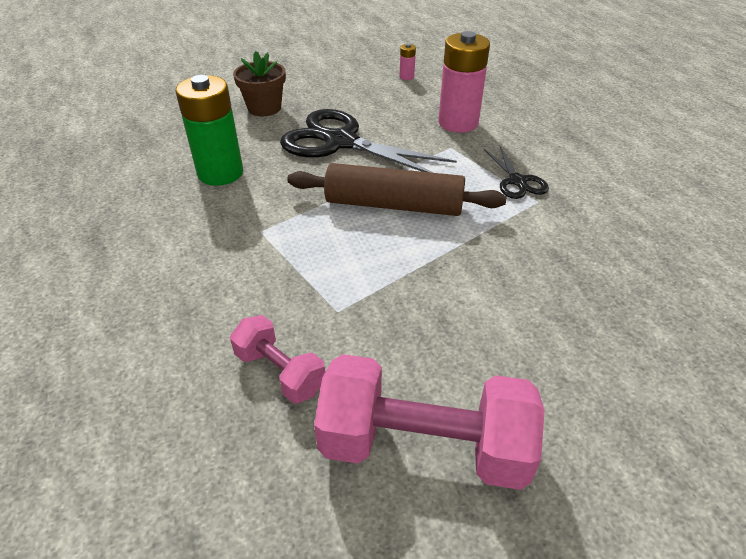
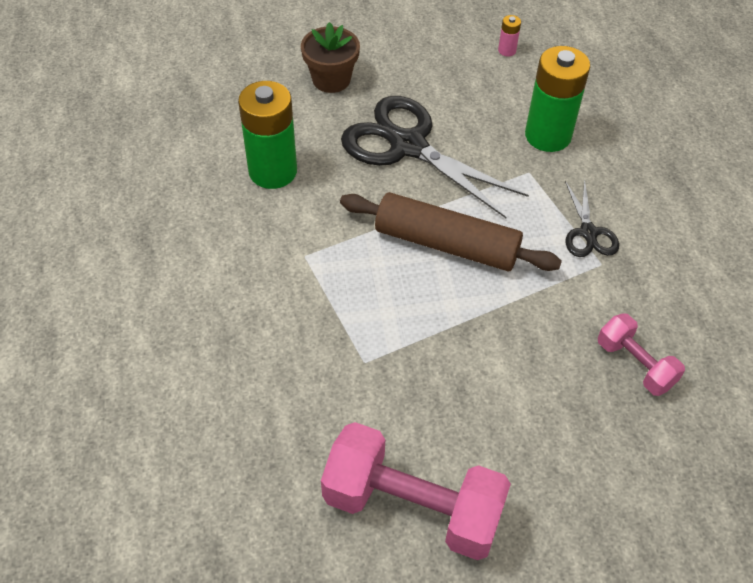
camera: 10 degrees right, 10 degrees up
pink dumbbell [230,315,325,404] -> pink dumbbell moved to [598,313,685,396]
pink battery [438,31,490,133] -> green battery [525,46,590,152]

